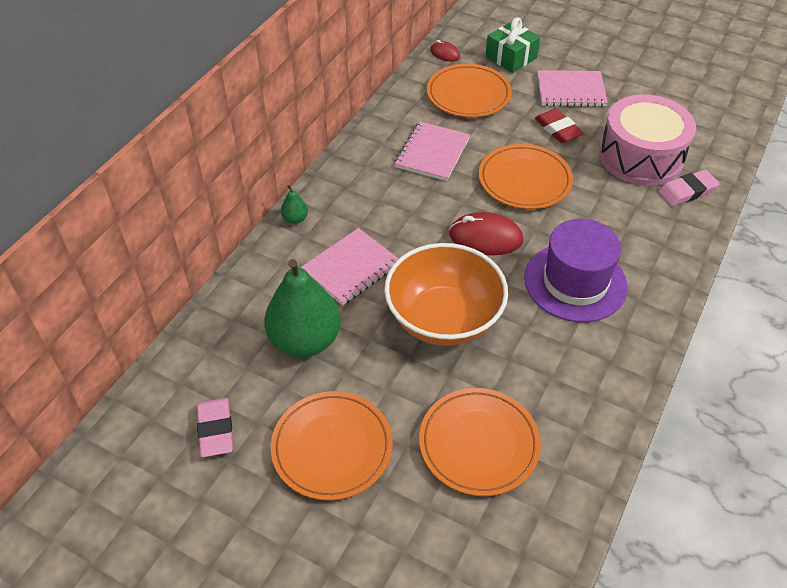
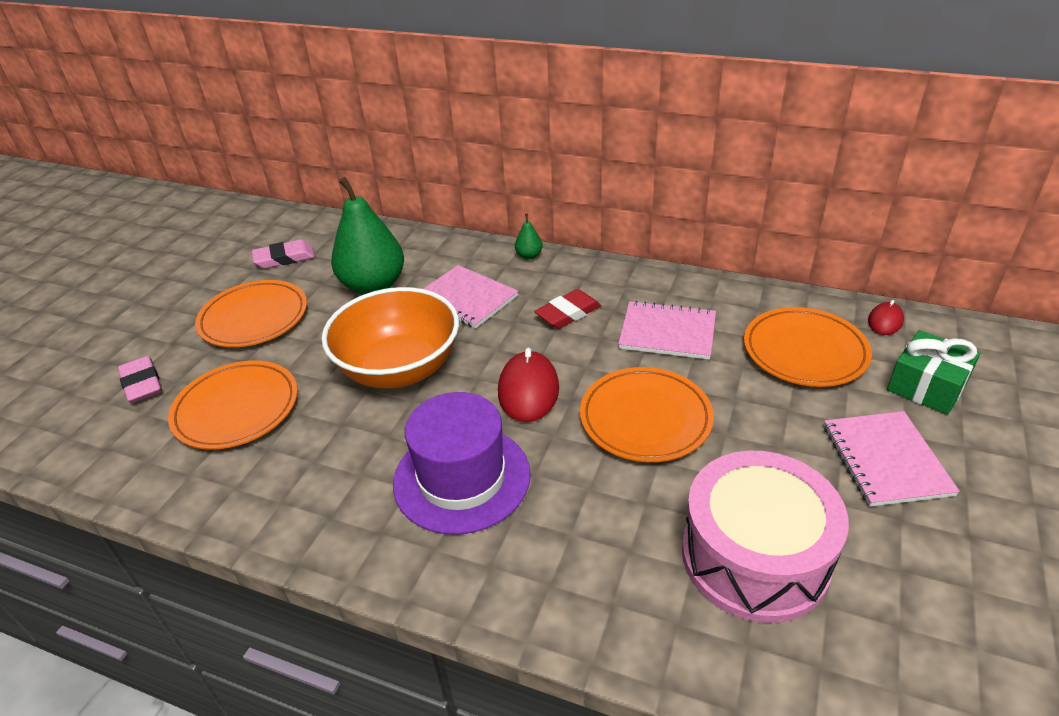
camera: 85 degrees right, 10 degrees down
red eraser [535,109,584,143] -> red eraser moved to [534,289,601,329]
pink eraser [658,170,720,206] -> pink eraser moved to [118,356,162,403]

